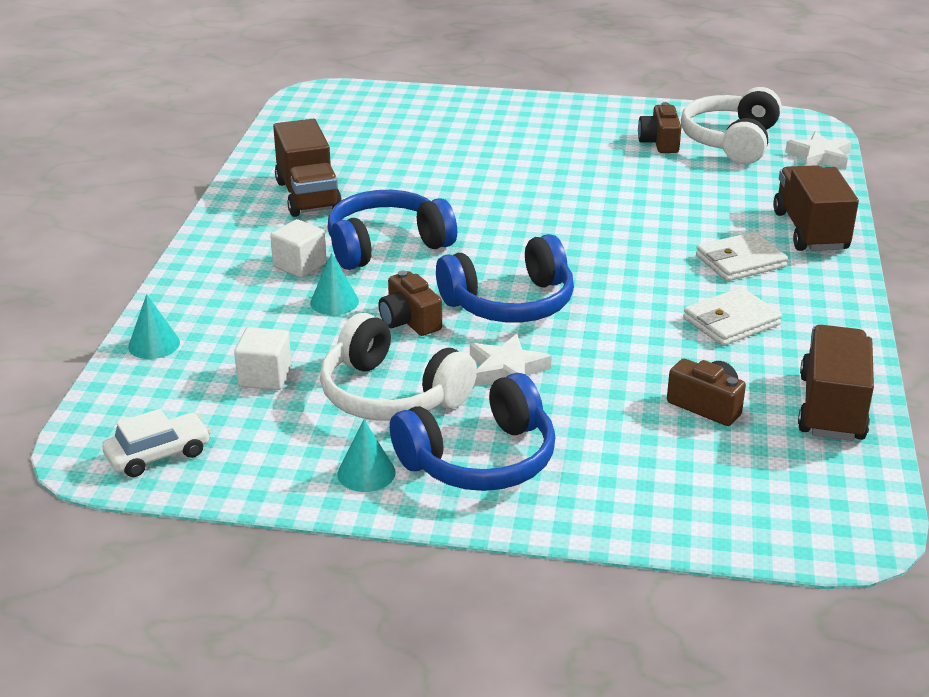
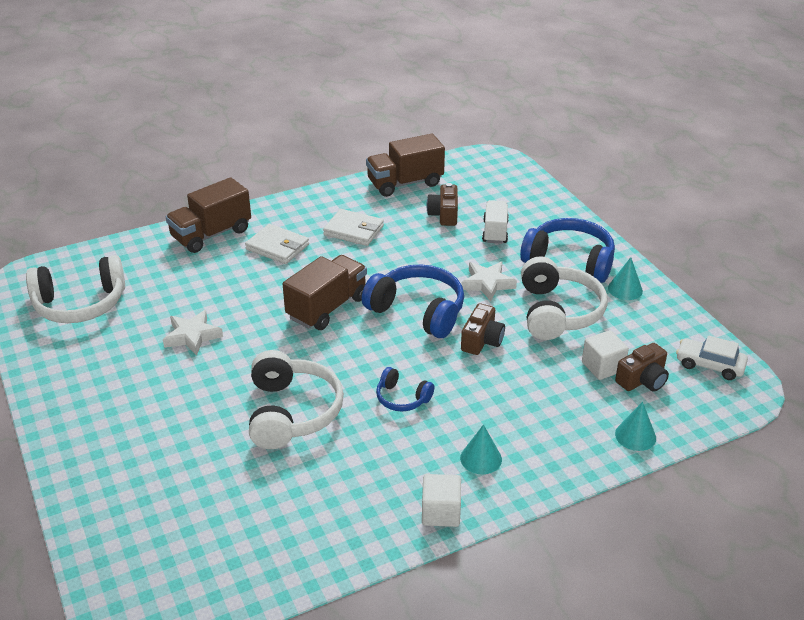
camera: 125 degrees left, 5 degrees up
white cube [270,219,327,278] -> white cube moved to [422,474,461,527]
brown truck [273,119,342,217] -> brown truck moved to [283,255,367,330]
turquoise cone [310,253,359,315] -> turquoise cone moved to [460,424,502,474]
blue headphones [328,190,457,270] -> blue headphones [376,367,434,411], size x0.52
brown camera [638,102,681,153] -> brown camera moved to [615,343,669,392]
white star [785,131,852,170] -> white star moved to [163,310,223,356]
none -> white headphones [249,350,344,449]
none -> white truck [482,200,509,244]

